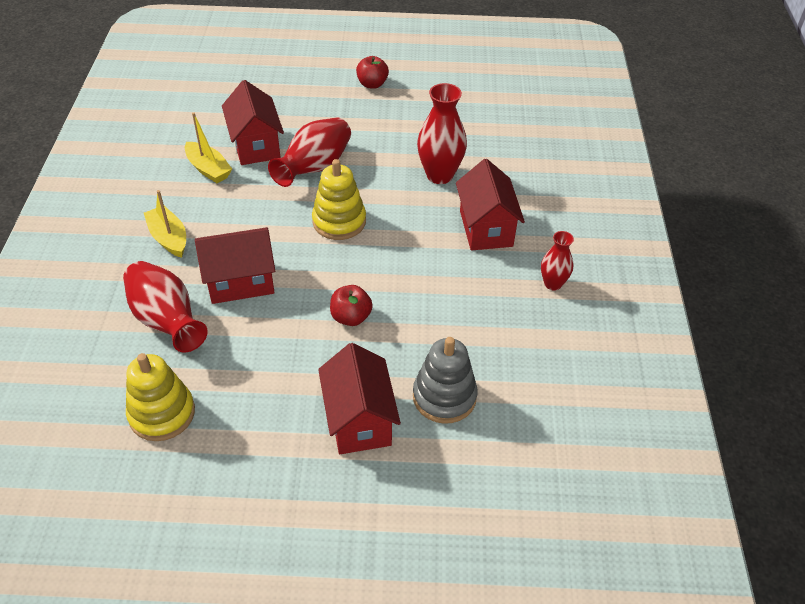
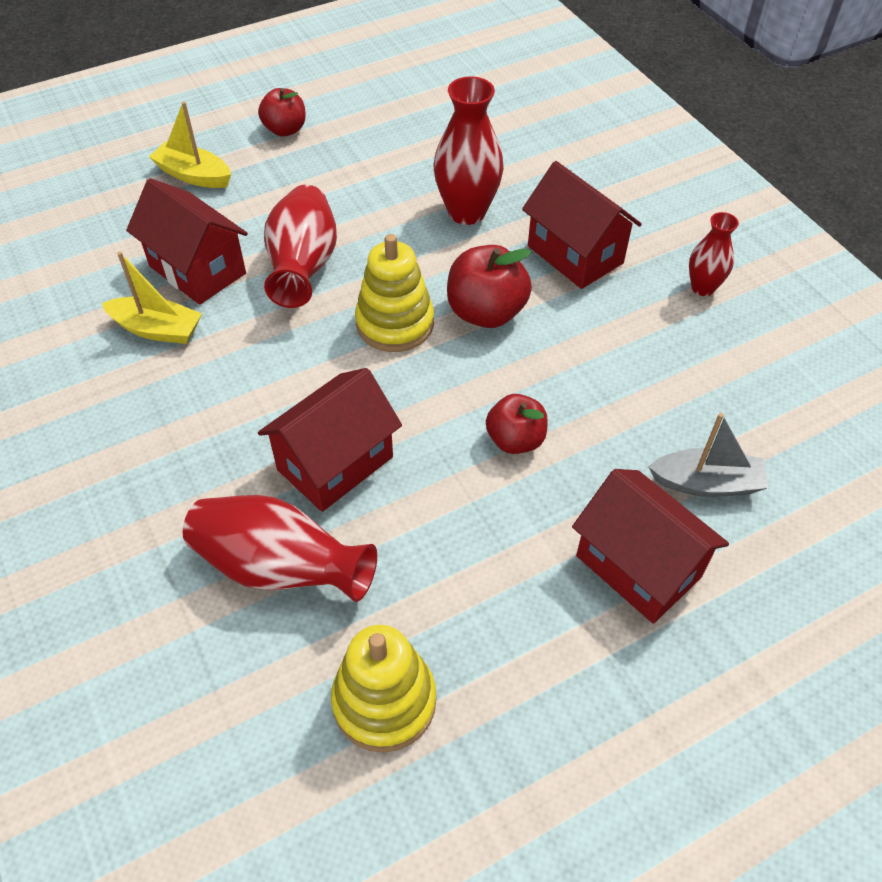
camera: 30 degrees left, 5 degrees up
yellow boat [144,190,186,258] -> yellow boat moved to [149,101,231,188]
grey stacking toy [413,337,478,424] -> grey boat [648,413,768,497]
none -> red apple [447,245,532,328]

